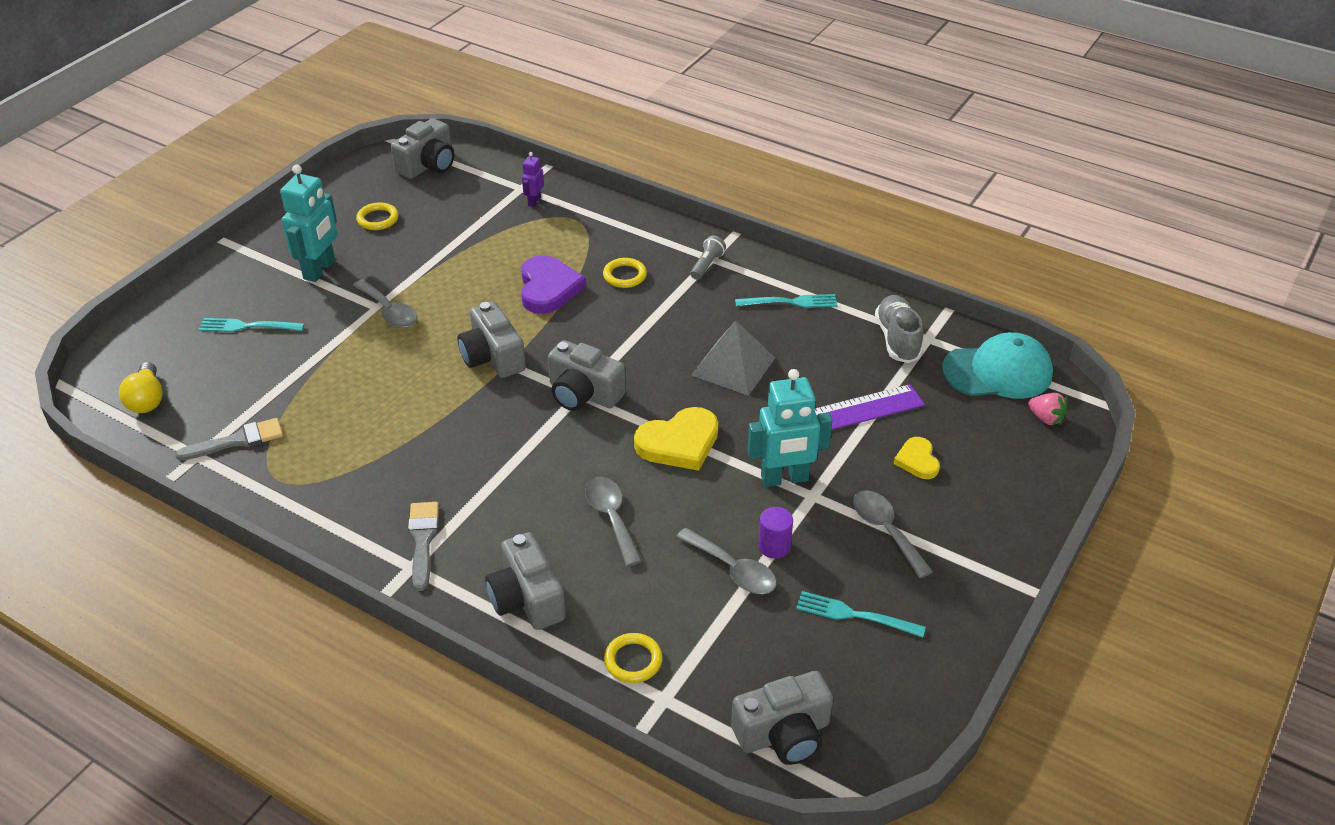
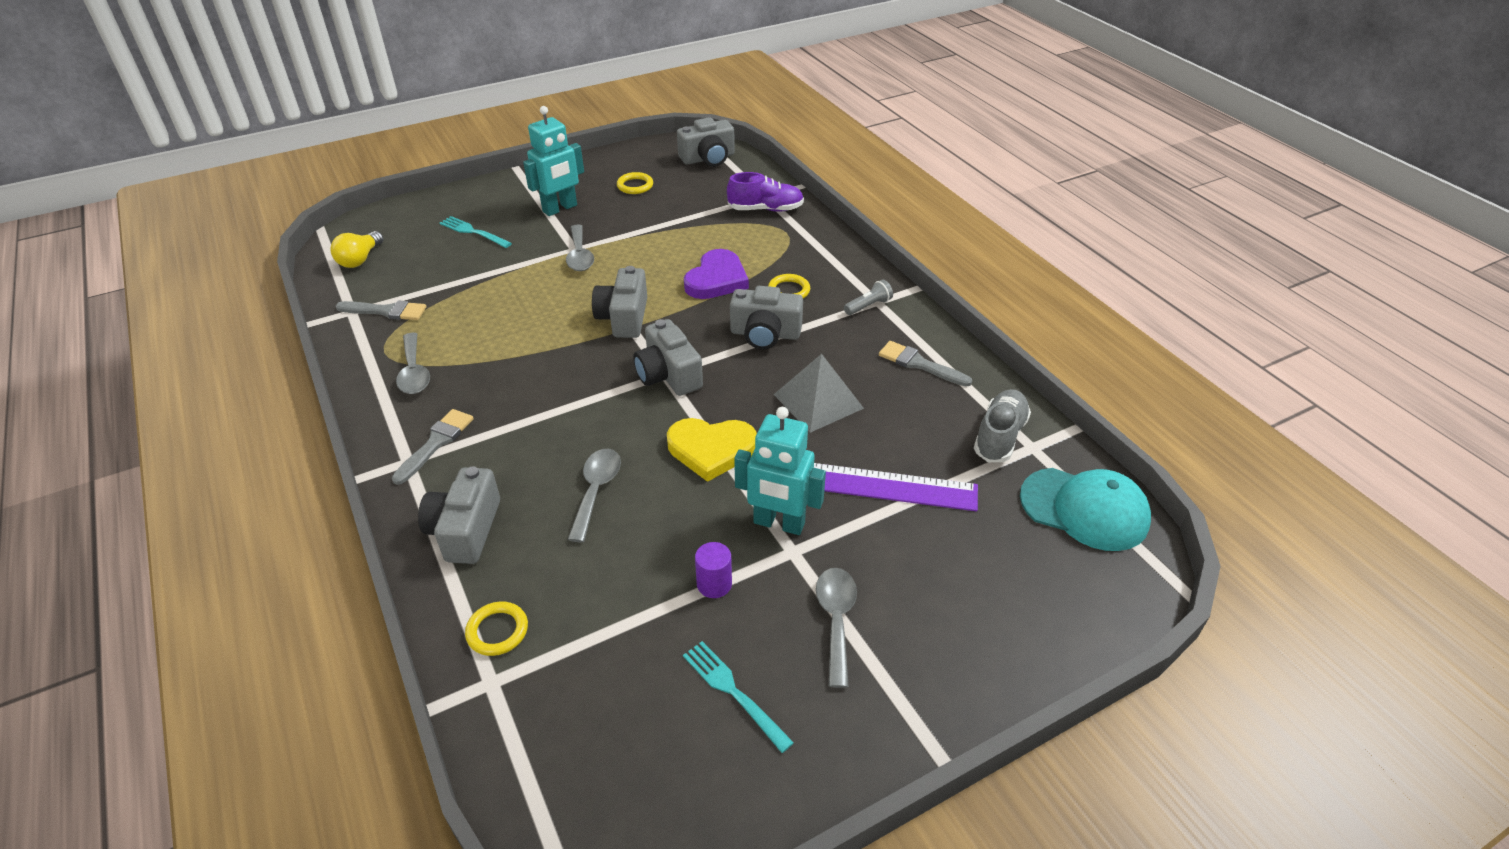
camera: 30 degrees right, 0 degrees up
purple robot [522,152,544,207] -> purple shoe [727,172,804,212]
grey spoon [676,528,777,594] -> grey spoon moved to [396,333,430,394]
grey camera [731,671,833,765] -> grey camera moved to [730,286,803,349]
turquoise fork [735,294,838,308] -> grey brush [879,341,972,387]
yellow heart [893,437,940,479] -> none
pink strawberry [1028,393,1068,426] -> none

